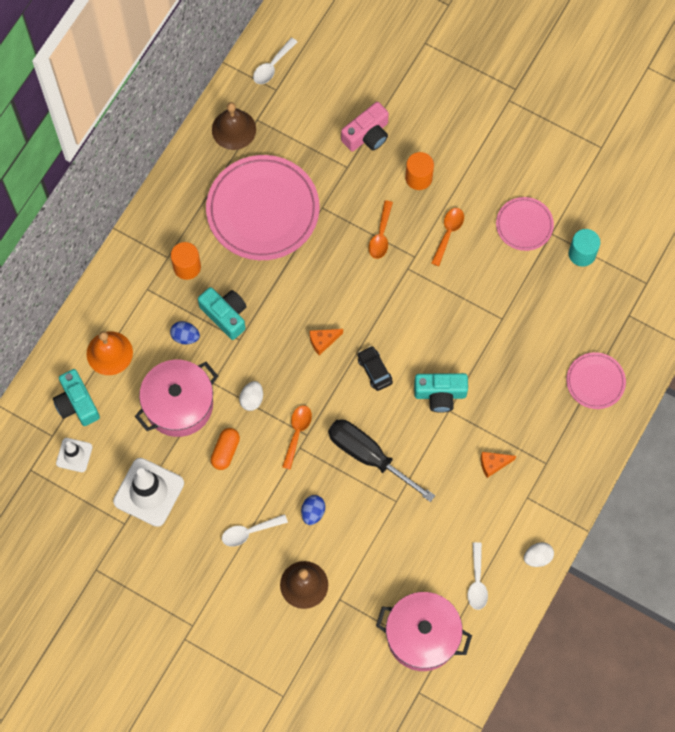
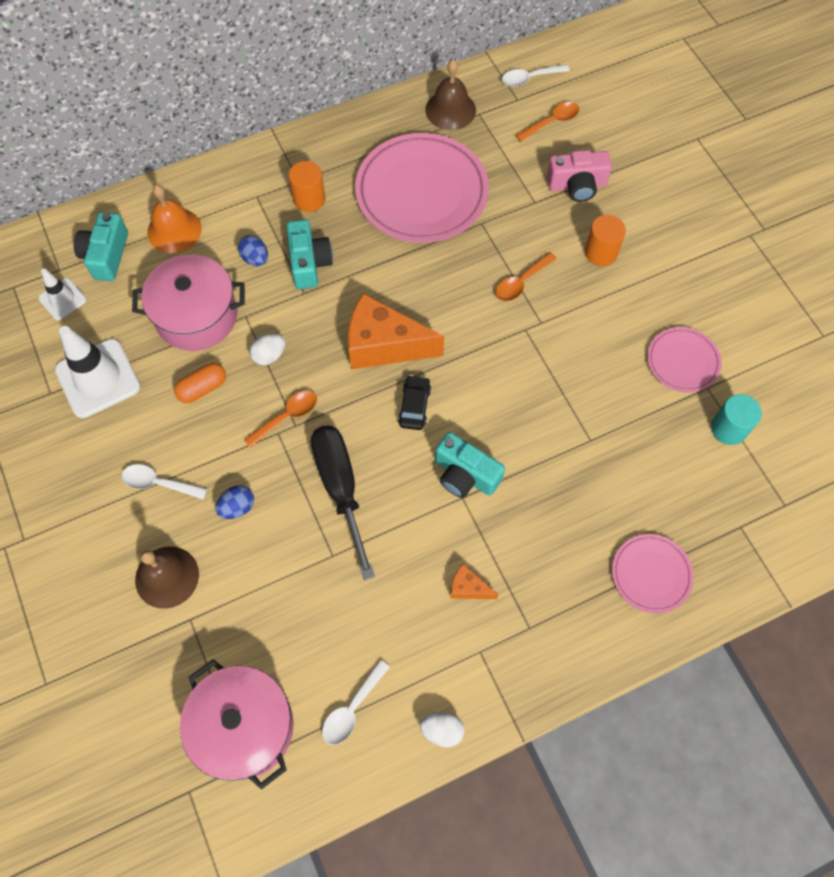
camera: 35 degrees right, 5 degrees down
orange cheese [310,329,343,355] -> orange cheese [348,293,444,370], size x2.23
orange spoon [431,208,464,266] -> orange spoon moved to [515,102,579,142]

